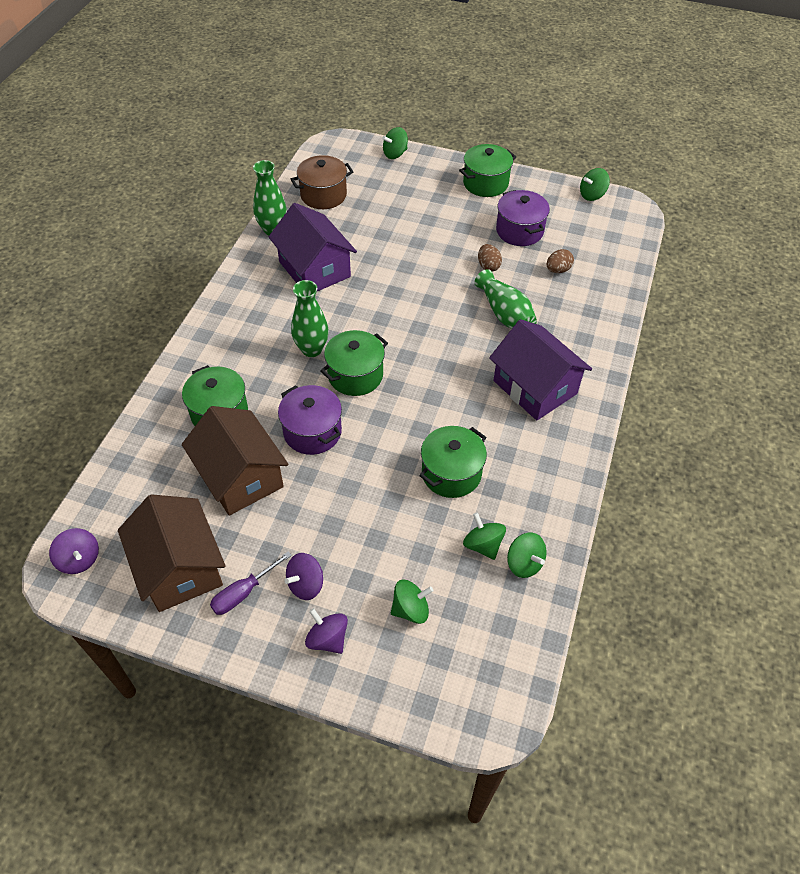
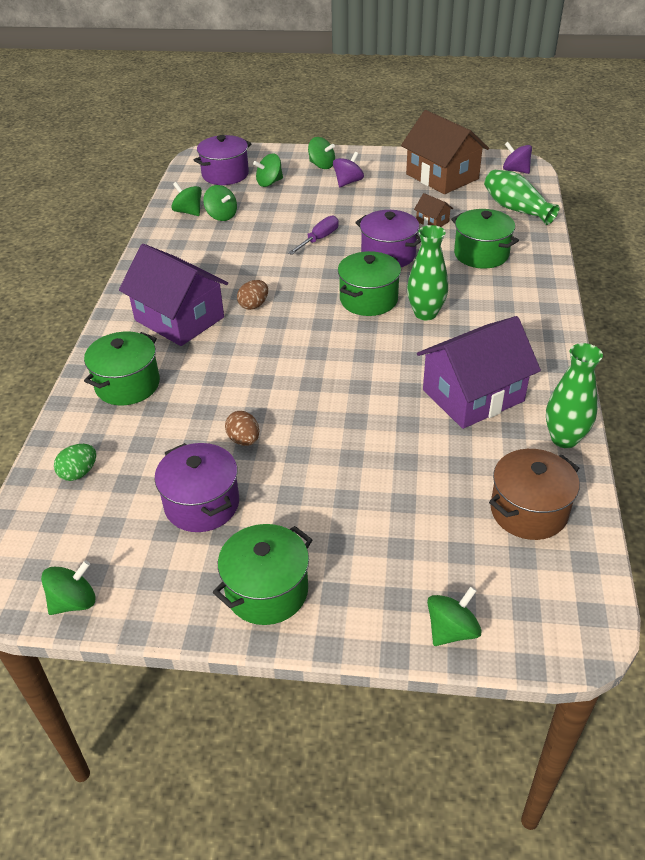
camera: 170 degrees right, 10 degrees down
brown house [182,406,288,516] -> brown house [414,193,453,227], size x0.42
purple screwdriver [210,551,292,615] -> purple screwdriver moved to [288,215,339,255]
purple house [269,203,357,291] -> purple house turned 75 degrees counterclockwise [417,316,541,429]
purple spinning top [305,608,348,654] -> green spinning top [308,137,335,169]
green pot [419,426,487,498] -> green pot moved to [84,332,160,405]
green vase [475,269,537,329] -> green vase moved to [484,170,560,225]
brown egg [547,249,574,273] -> brown egg moved to [237,280,268,310]
none -> green egg [54,444,96,481]
none -> purple pot [194,135,252,185]

